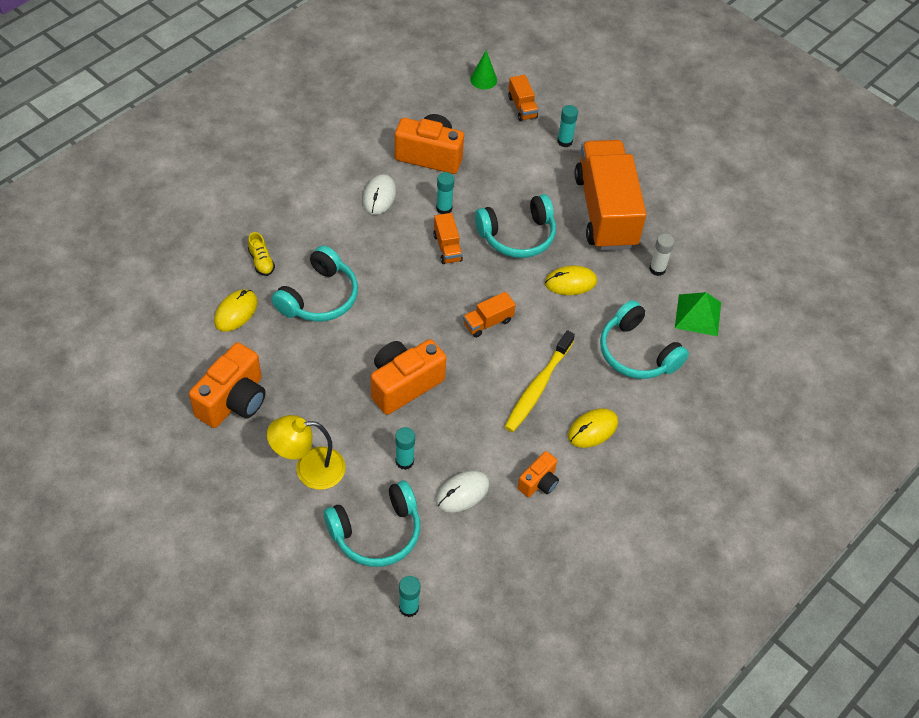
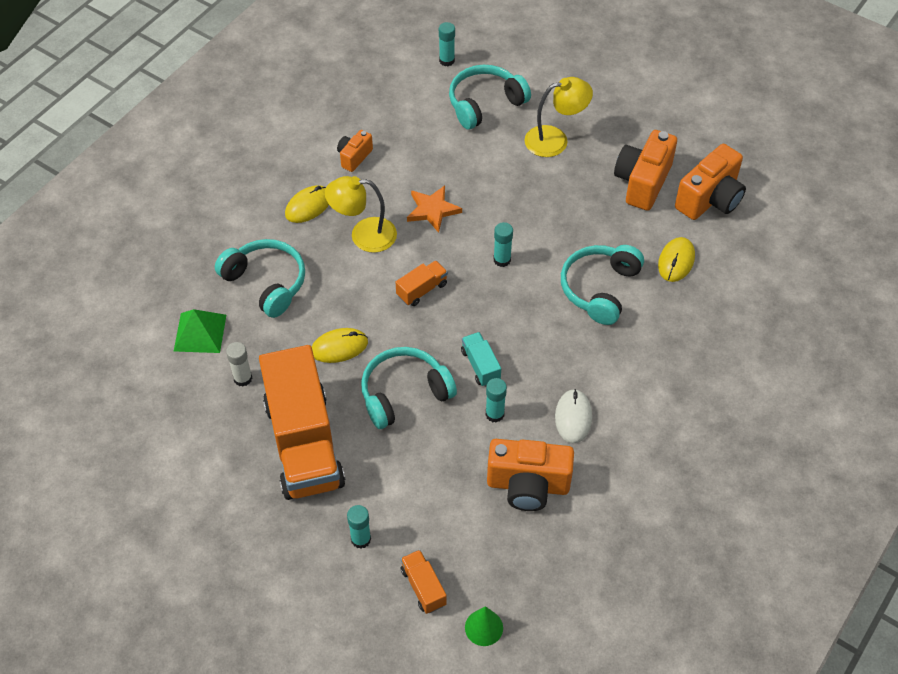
camera: 175 degrees right, 0 degrees up
yellow shoe [248,232,275,276] -> none
orange camera [371,339,446,415] -> orange camera moved to [675,144,746,220]
turquoise glue stick [395,427,415,470] -> turquoise glue stick moved to [494,222,513,267]
orange truck [433,213,463,264] -> turquoise truck [461,332,501,387]
white mouse [436,471,489,513] -> none
yellow toothbrush [504,330,575,432] -> yellow lamp [325,176,397,253]
none -> orange star [407,185,462,233]

